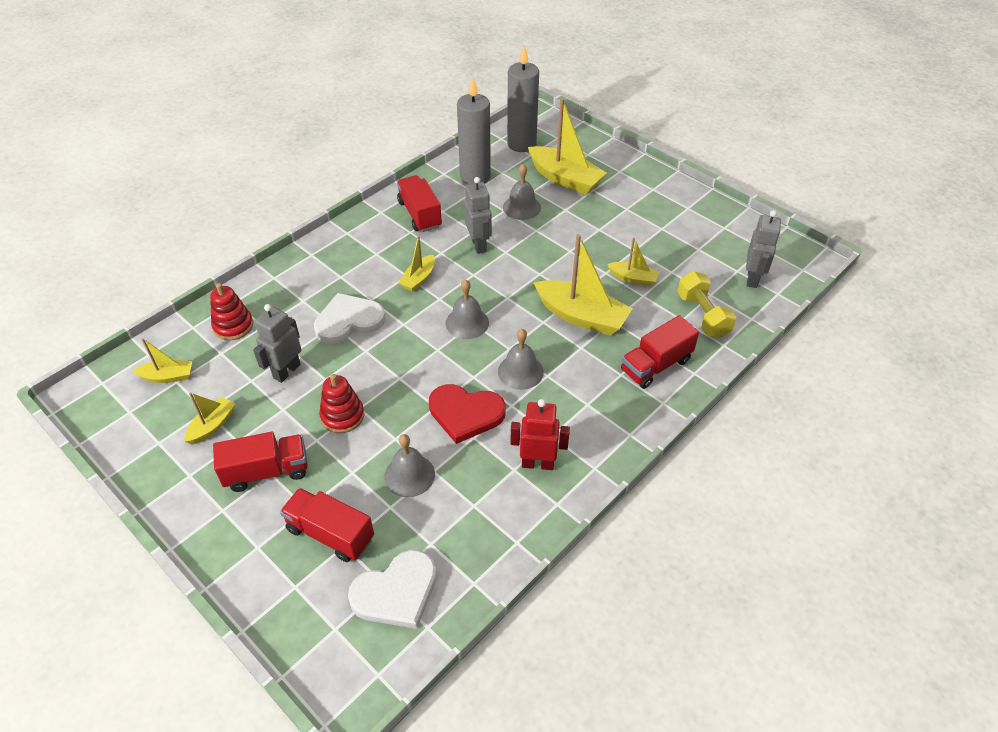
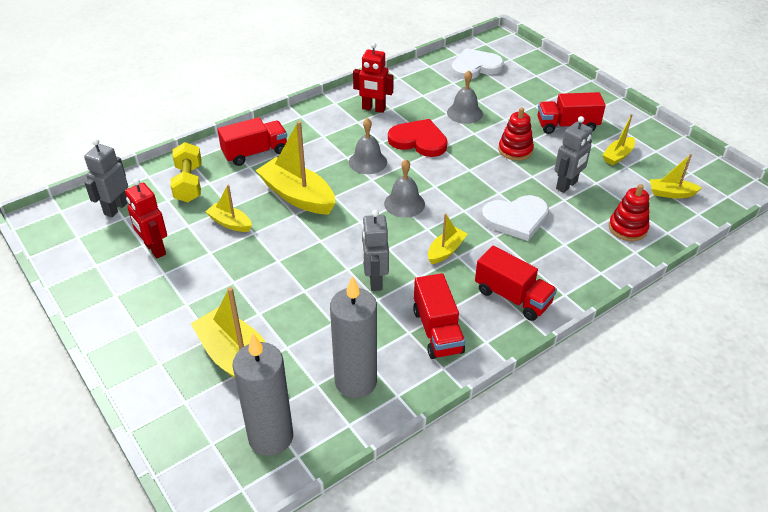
camera: 170 degrees left, 5 degrees down
red truck [280,488,374,562] -> red truck moved to [475,246,557,321]
grey bell [503,164,541,220] -> none
none -> red robot [125,178,167,258]

